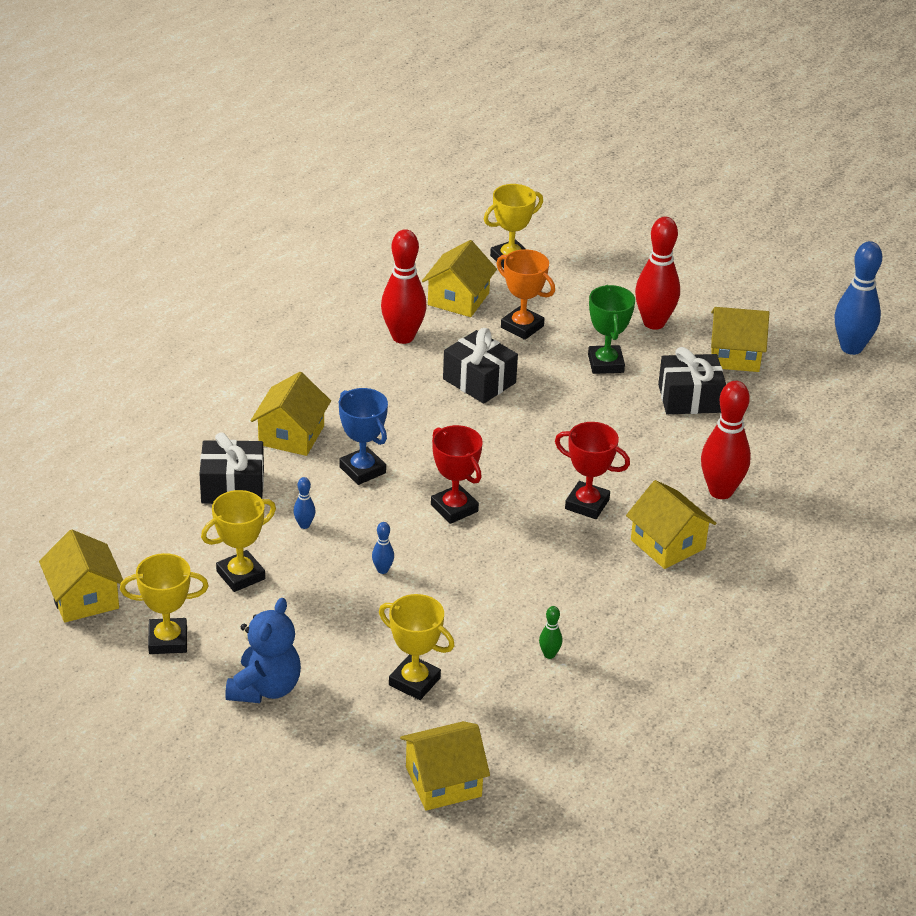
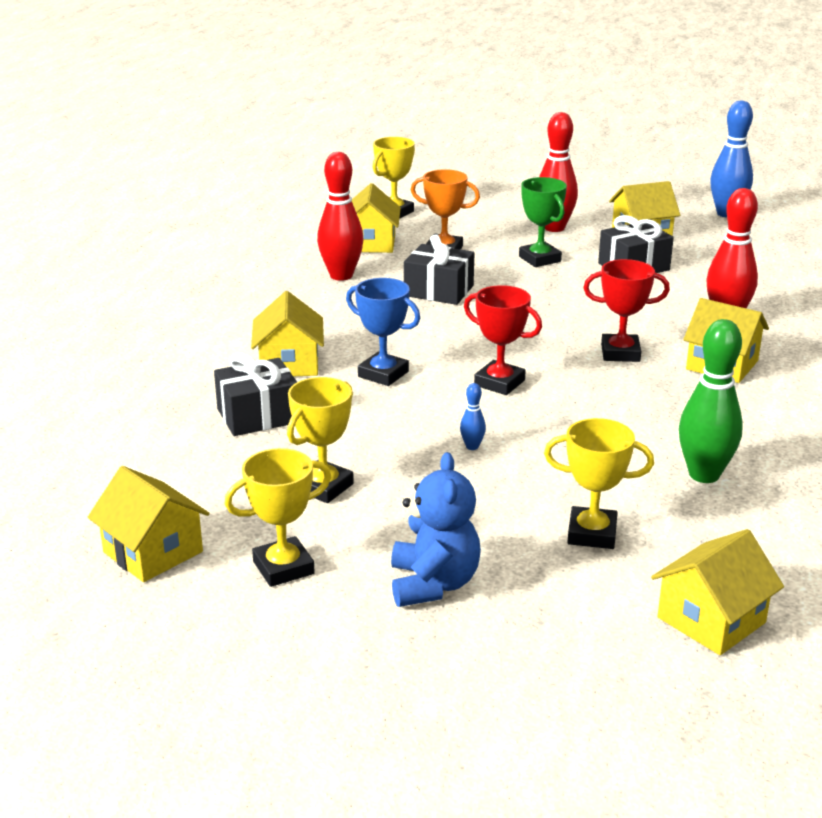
camera: 20 degrees left, 10 degrees down
blue bowling pin [293,477,315,529] -> none
green bowling pin [539,606,562,659] -> green bowling pin [679,319,743,483], size x2.29

